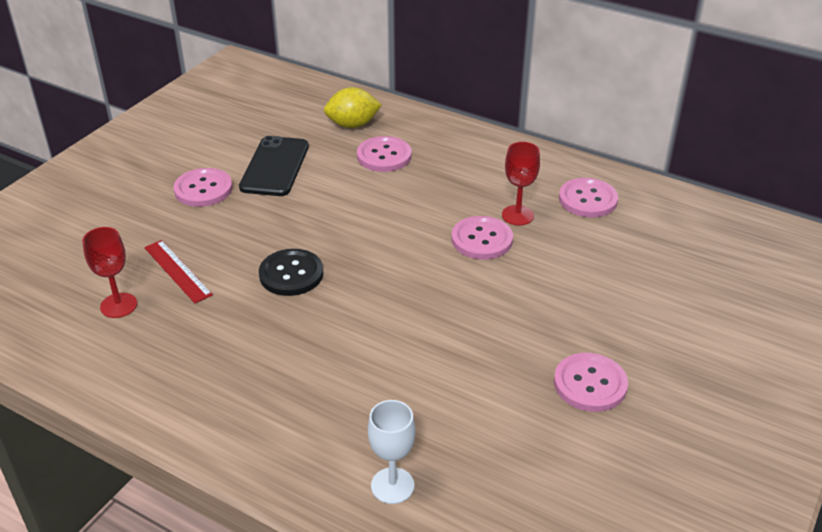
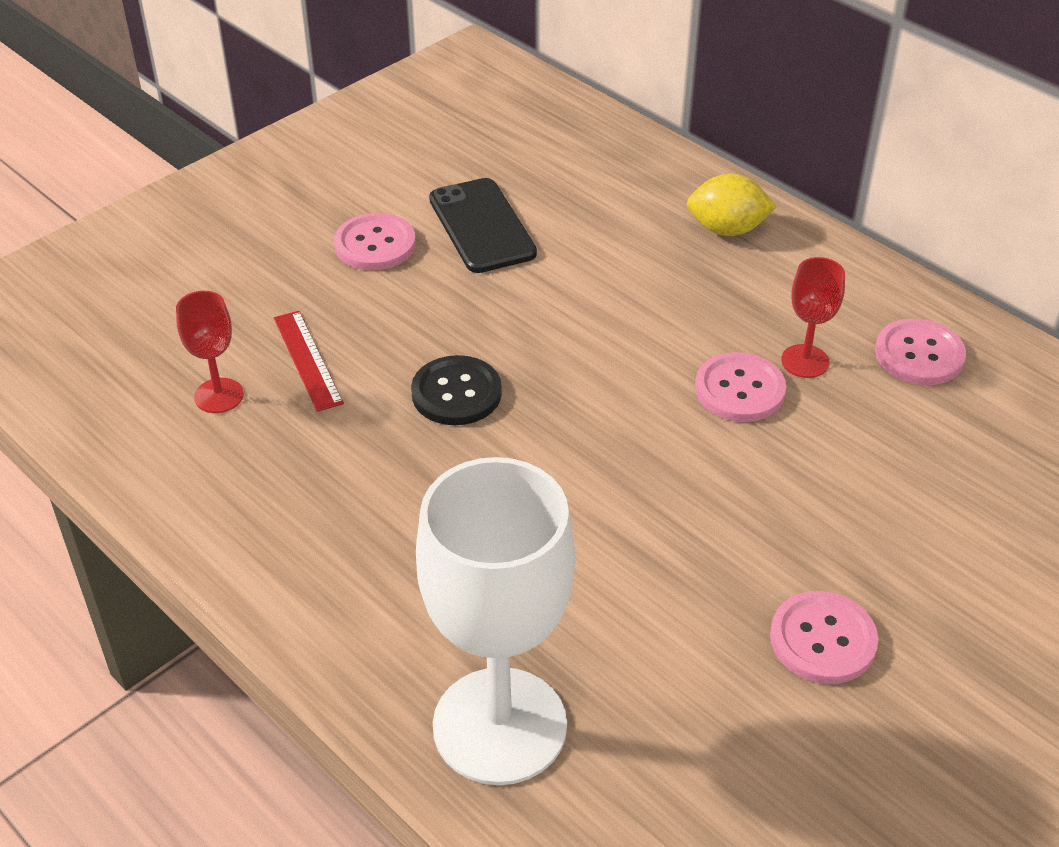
camera: 15 degrees right, 5 degrees up
black phone [239,136,309,196] -> black phone turned 45 degrees counterclockwise [429,178,537,273]
yellow lemon [324,87,382,128] -> yellow lemon moved to [687,174,777,236]
pink button [357,136,412,172] -> none
white goblet [368,400,416,504] -> white goblet [416,457,575,785], size x2.24

